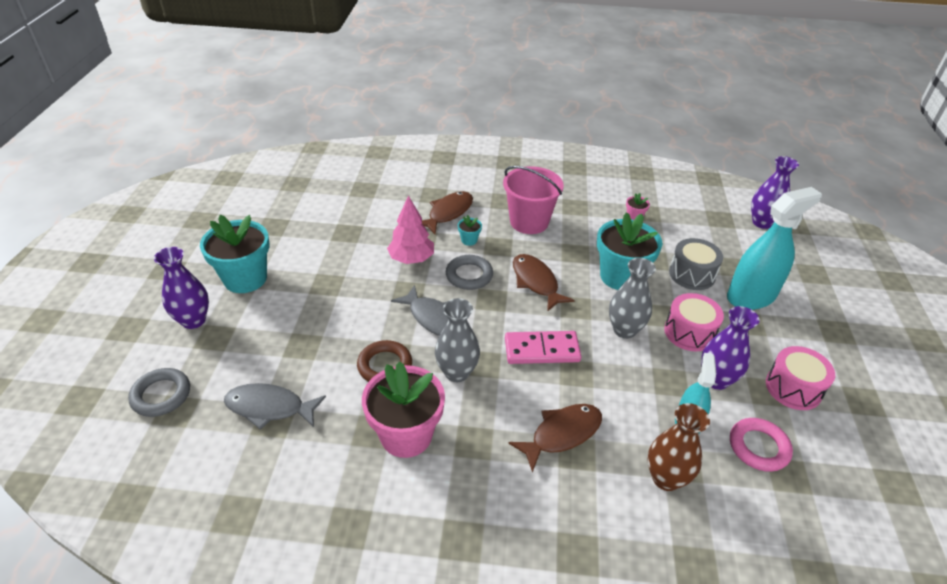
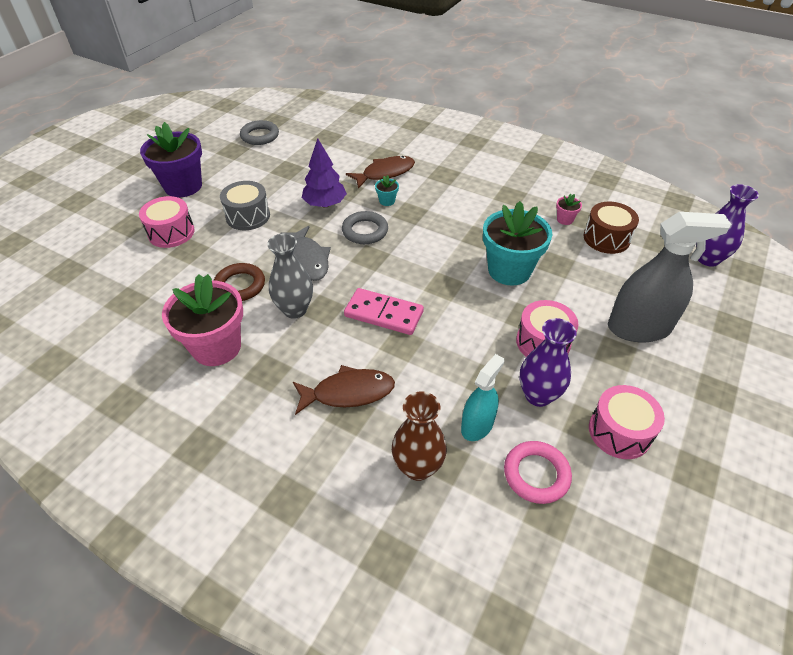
camera: 25 degrees right, 5 degrees up
grey ring [128,368,190,417] -> grey ring moved to [240,120,279,145]
purple vase [154,247,209,329] -> none
turquoise flower pot [200,215,269,293] -> purple flower pot [140,122,202,197]
grey fish [224,383,326,430] -> none
pink tree [387,195,434,264] -> purple tree [302,138,347,208]
pink bucket [503,166,564,234] -> none
brown fish [513,254,575,312] -> none
grey vase [609,258,656,339] -> none
grey drum [669,238,723,290] -> grey drum moved to [220,181,270,230]
turquoise spray bottle [727,187,822,310] -> grey spray bottle [608,212,731,342]
none -> pink drum [139,196,195,248]
none -> brown drum [584,202,639,254]

